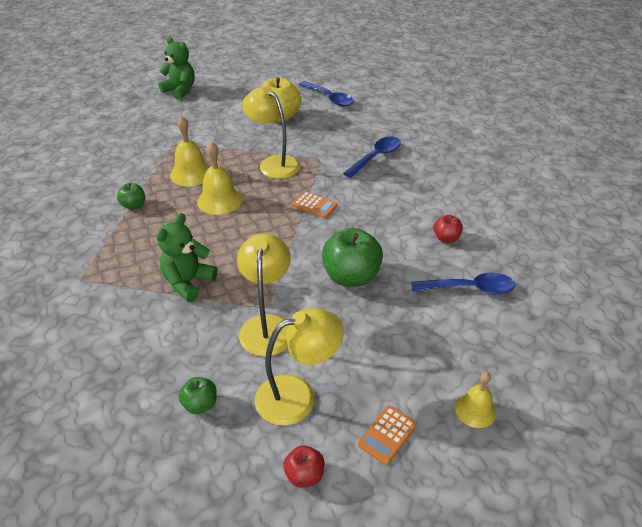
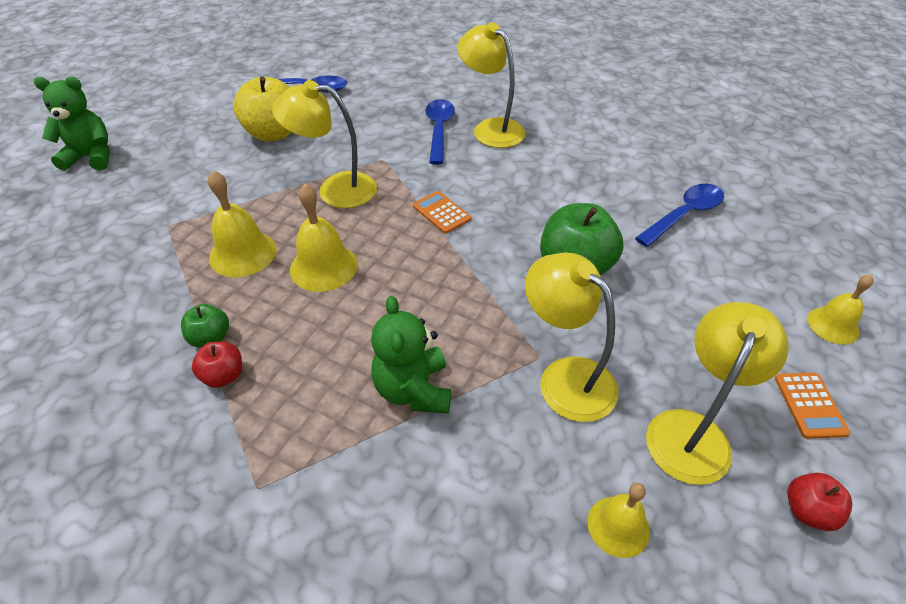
camera: 40 degrees left, 5 degrees up
green apple [179,377,217,414] -> yellow bell [588,483,650,558]
orange calculator [292,191,338,218] -> orange calculator turned 120 degrees counterclockwise [413,191,471,234]
red apple [433,215,463,243] -> red apple moved to [192,341,242,388]
none -> yellow lamp [457,22,525,148]

